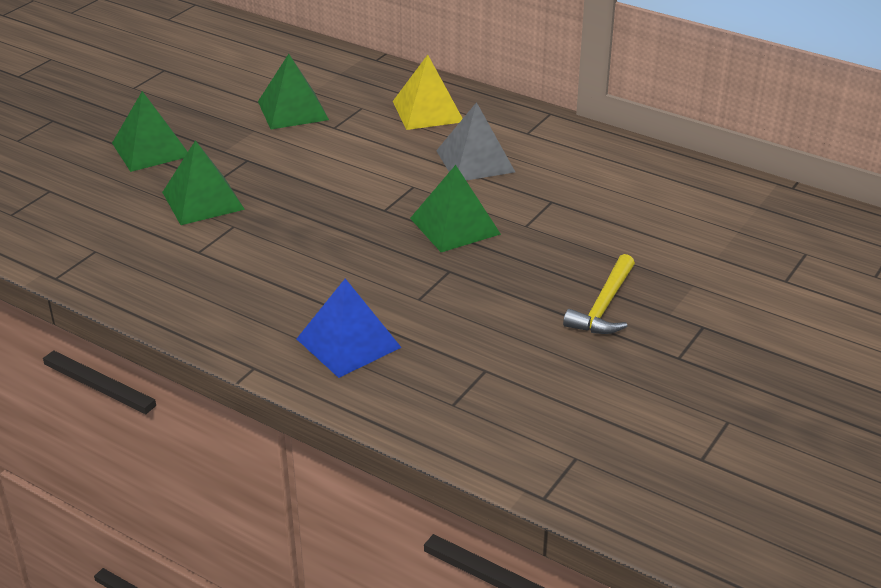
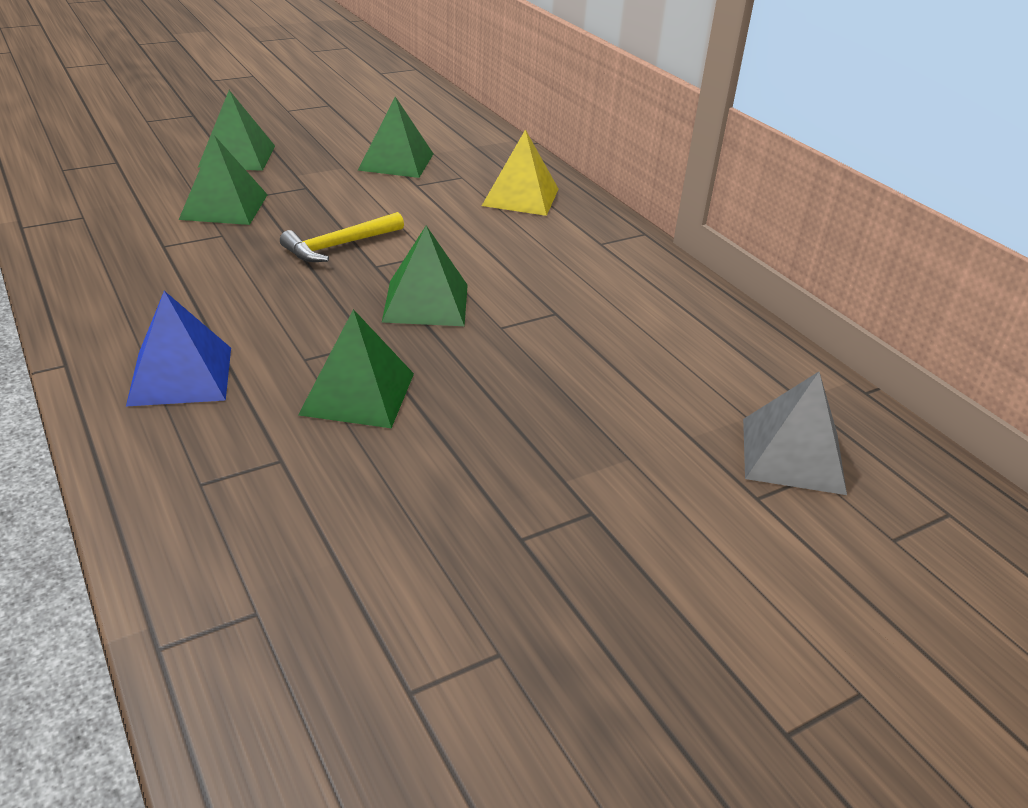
camera: 25 degrees right, 0 degrees up
grey pyramid [436,102,515,181] -> grey pyramid moved to [743,372,847,495]
yellow hammer [563,254,635,334] -> yellow hammer moved to [280,212,404,262]
none -> green pyramid [298,309,414,428]

